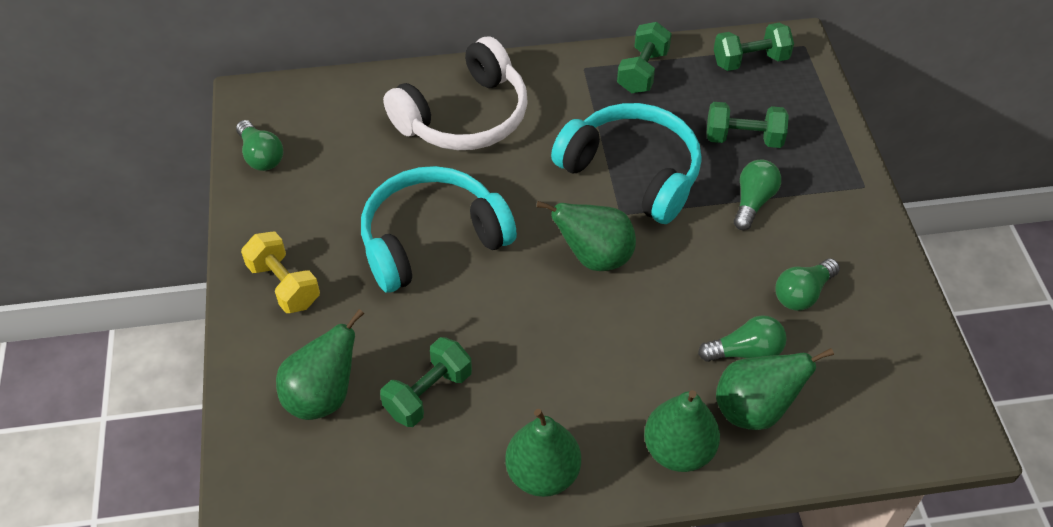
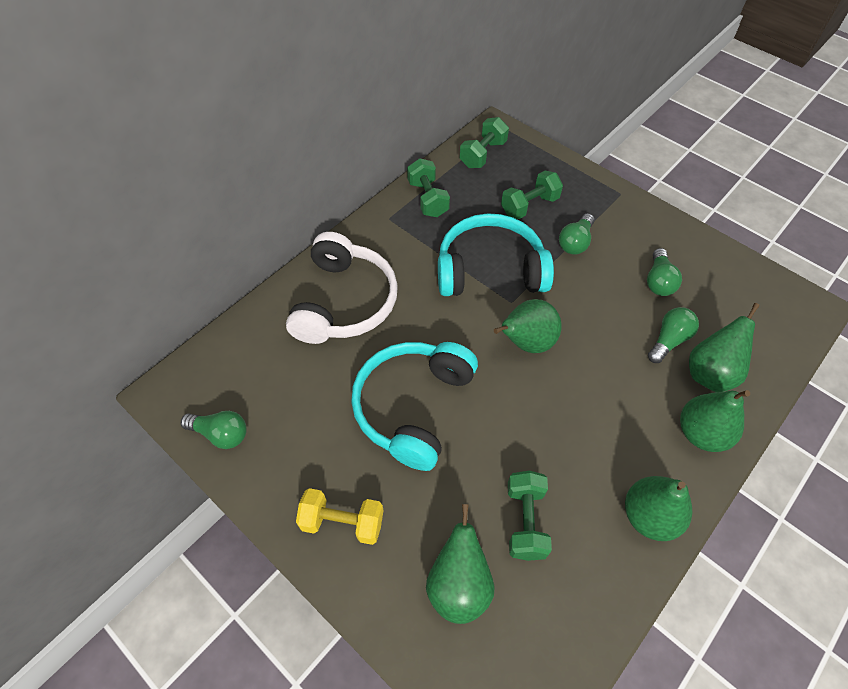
camera: 40 degrees left, 5 degrees up
green light bulb [734,160,781,230] -> green light bulb turned 135 degrees counterclockwise [559,213,594,255]

